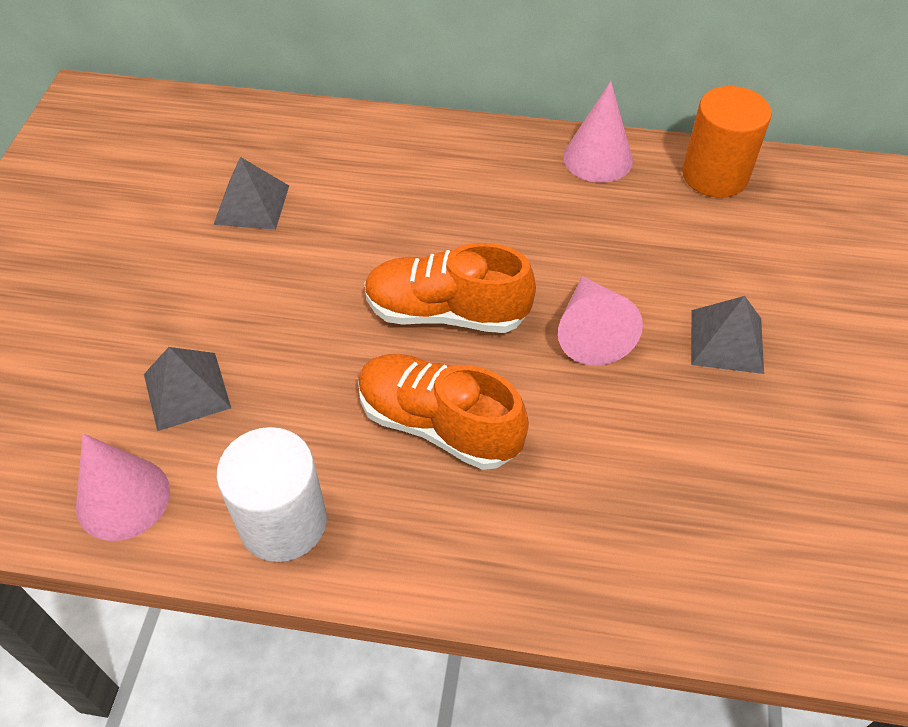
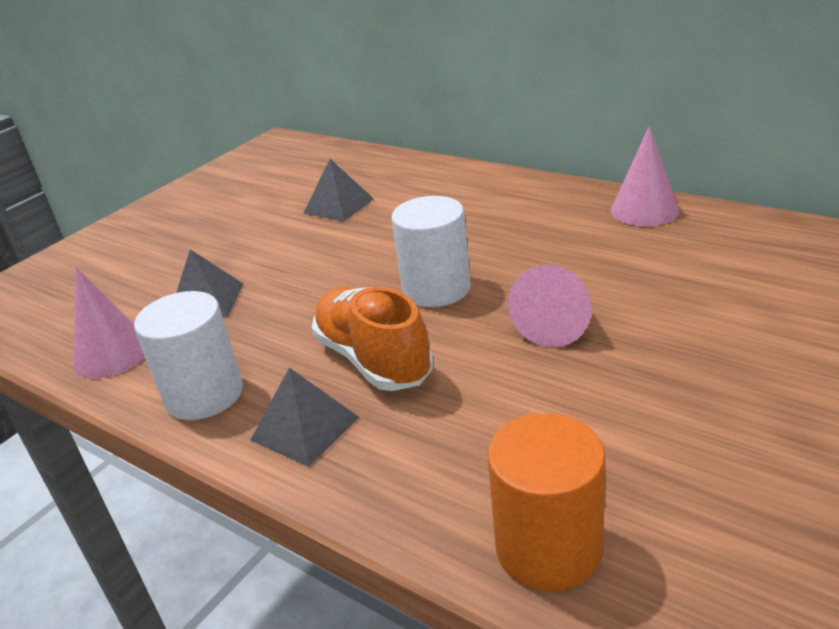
camera: 30 degrees right, 20 degrees down
orange shoe [364,243,536,333] -> white cylinder [391,196,471,307]
orange cylinder [682,86,772,198] -> orange cylinder moved to [488,413,606,591]
grey pyramid [691,296,764,374] -> grey pyramid moved to [251,368,360,467]

